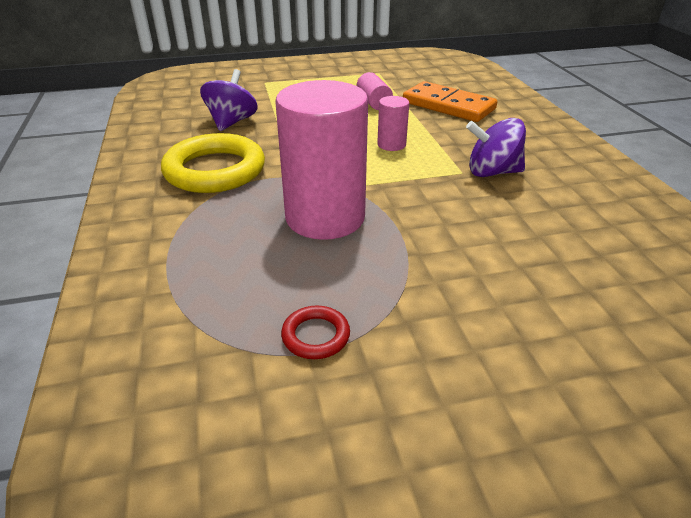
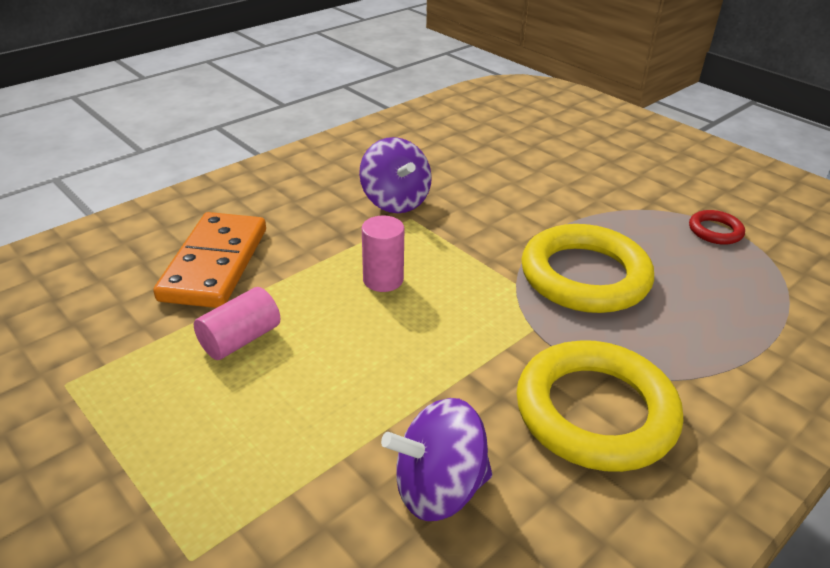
camera: 120 degrees left, 0 degrees up
pink cylinder [275,80,368,240] -> yellow ring [521,224,654,313]

